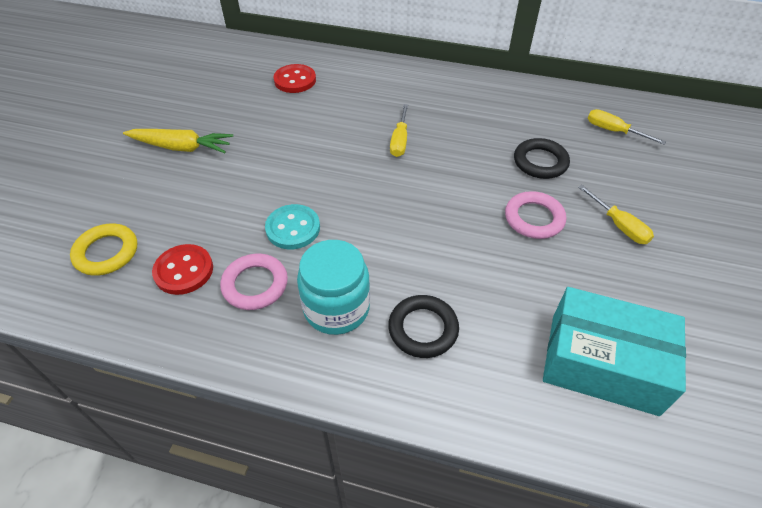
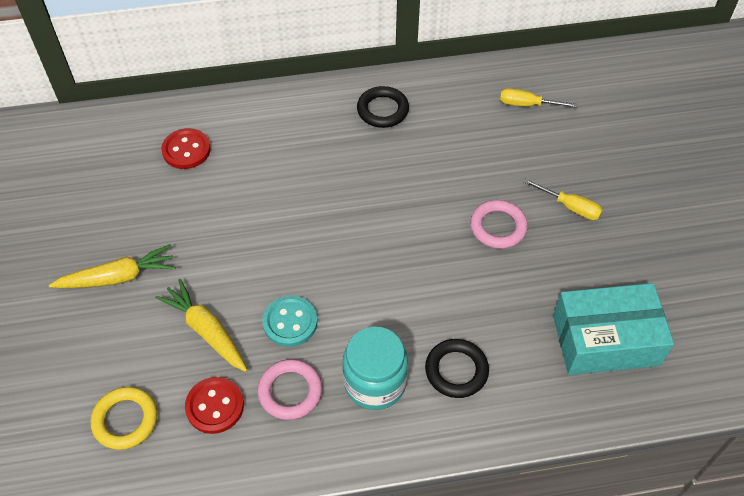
camera: 25 degrees left, 5 degrees up
yellow screwdriver [390,104,408,157] -> none
black ring [514,138,570,179] -> black ring moved to [357,86,409,128]
none -> yellow carrot [155,279,247,372]

